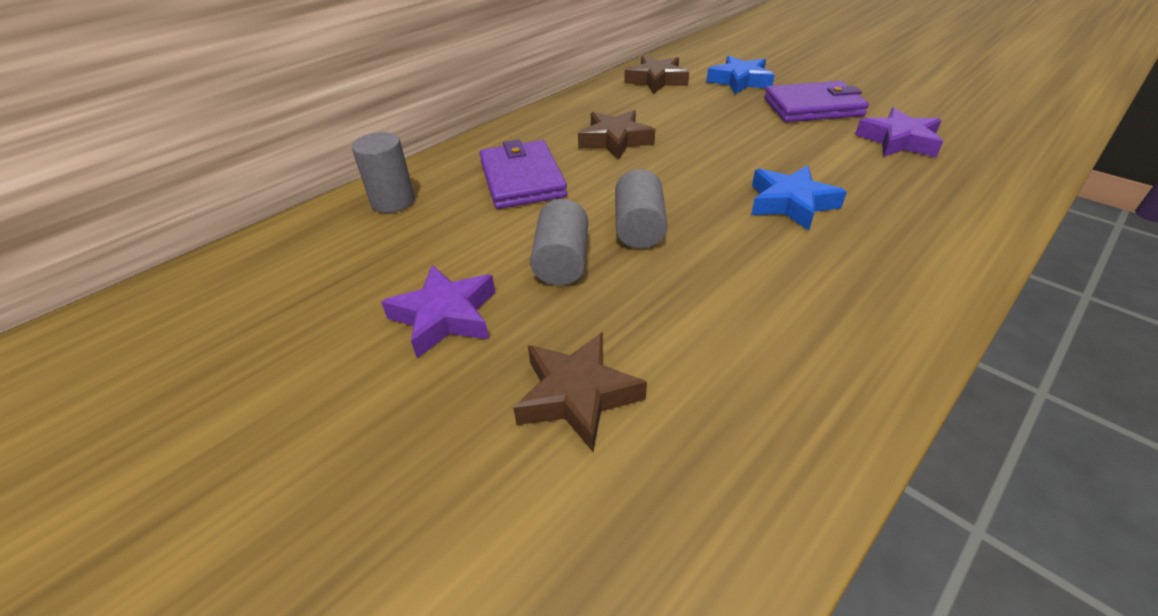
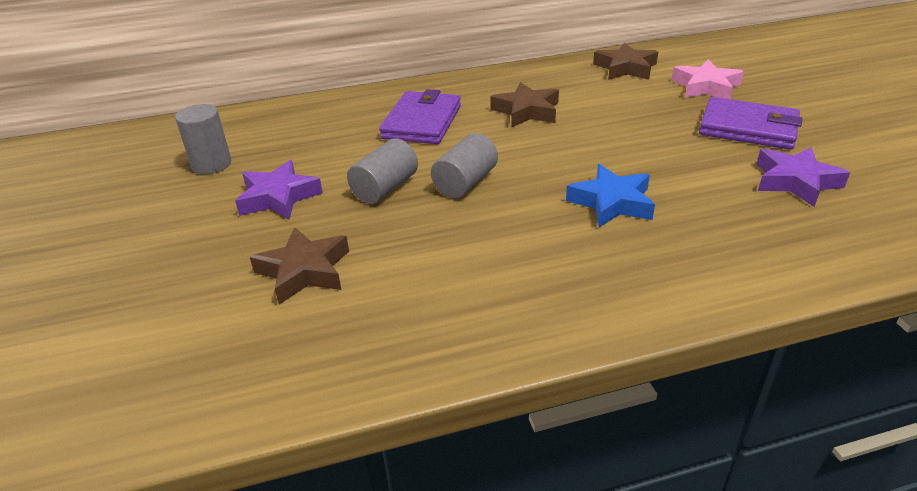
camera: 30 degrees right, 5 degrees down
grey cylinder [352,132,415,213] -> grey cylinder moved to [175,104,231,174]
blue star [706,56,775,94] -> pink star [672,59,744,99]

